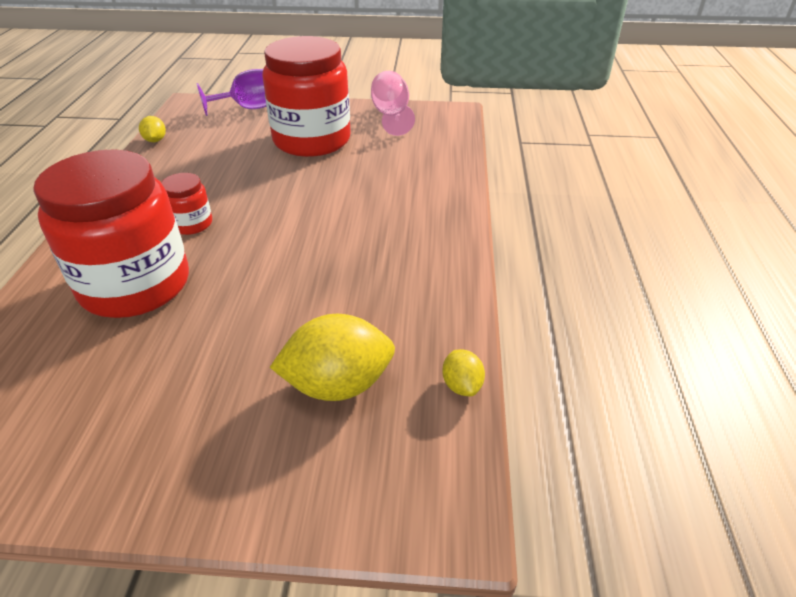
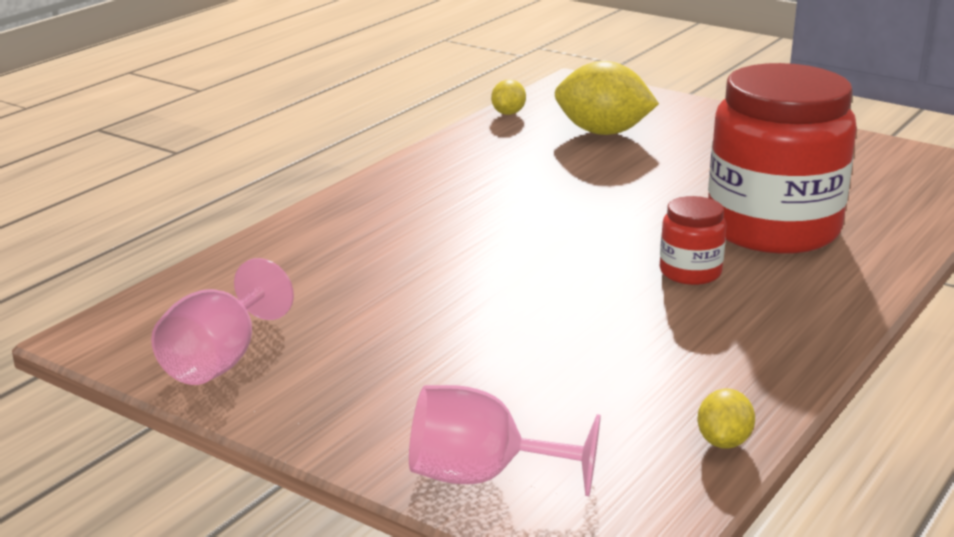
camera: 150 degrees left, 15 degrees down
purple goblet [197,69,267,116] -> pink goblet [409,385,601,496]
red jar [262,36,351,157] -> none

